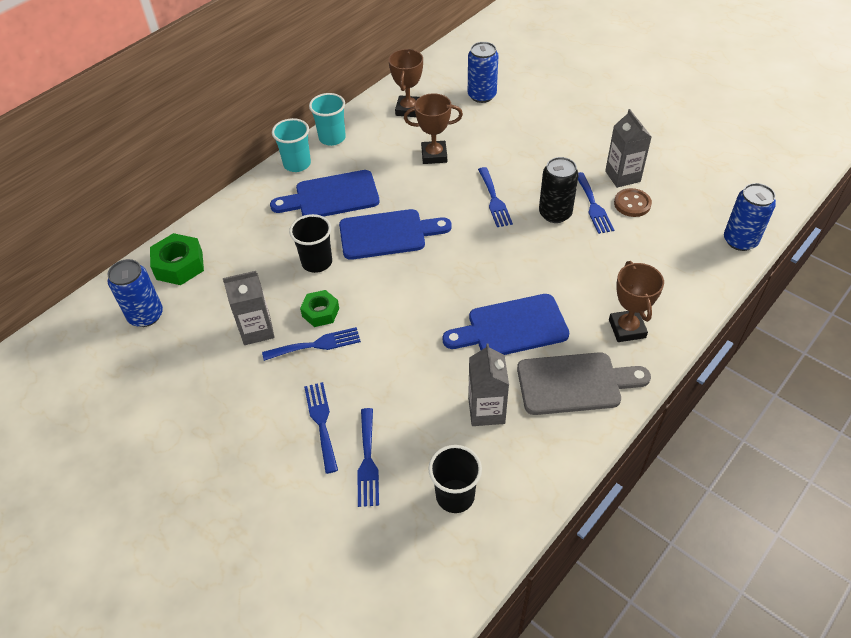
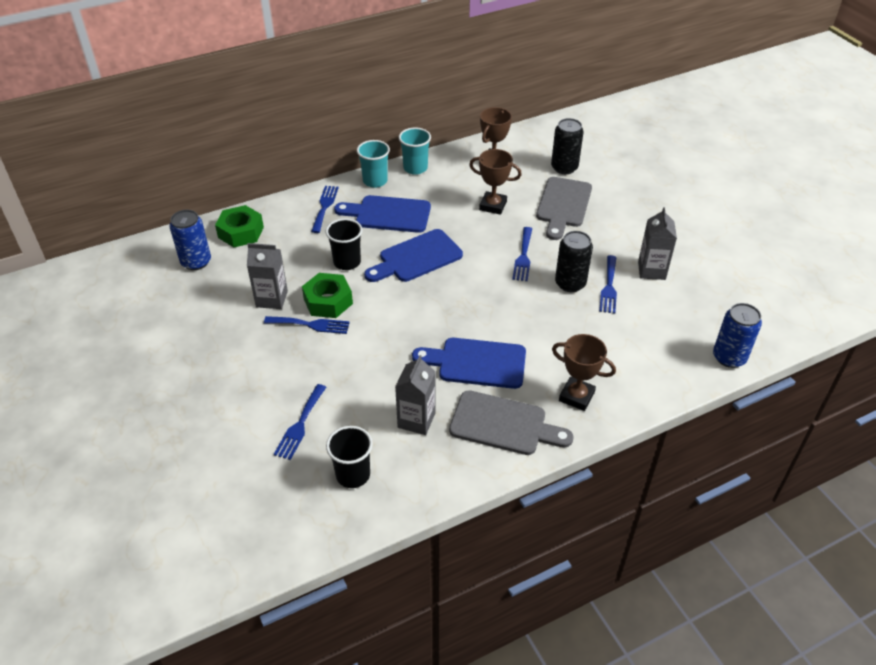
camera: 20 degrees right, 5 degrees down
green nut [300,290,339,327] -> green nut [302,273,353,318], size x1.51
blue fork [304,382,338,474] -> blue fork moved to [311,186,339,233]
blue cutting board [339,209,452,260] -> blue cutting board turned 135 degrees clockwise [364,229,463,282]
blue can [468,42,499,103] -> black can [551,118,584,174]
brown trophy [609,261,664,342] -> brown trophy turned 75 degrees counterclockwise [552,334,616,411]
brown button [614,188,652,217] -> none
none -> grey cutting board [536,177,592,240]

